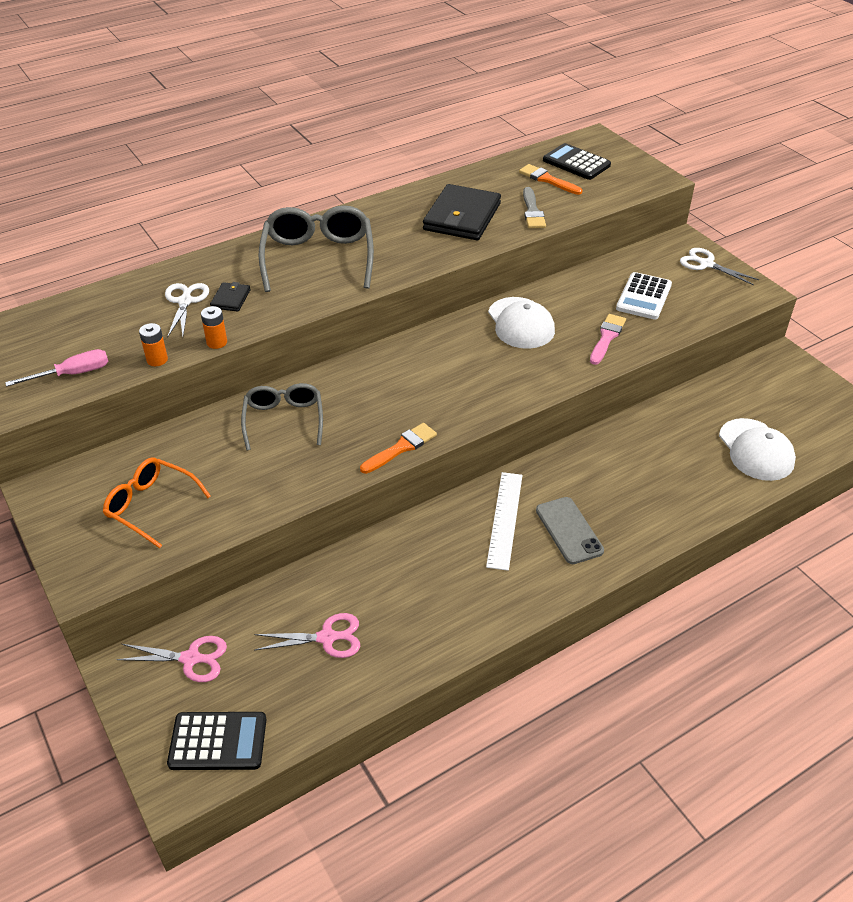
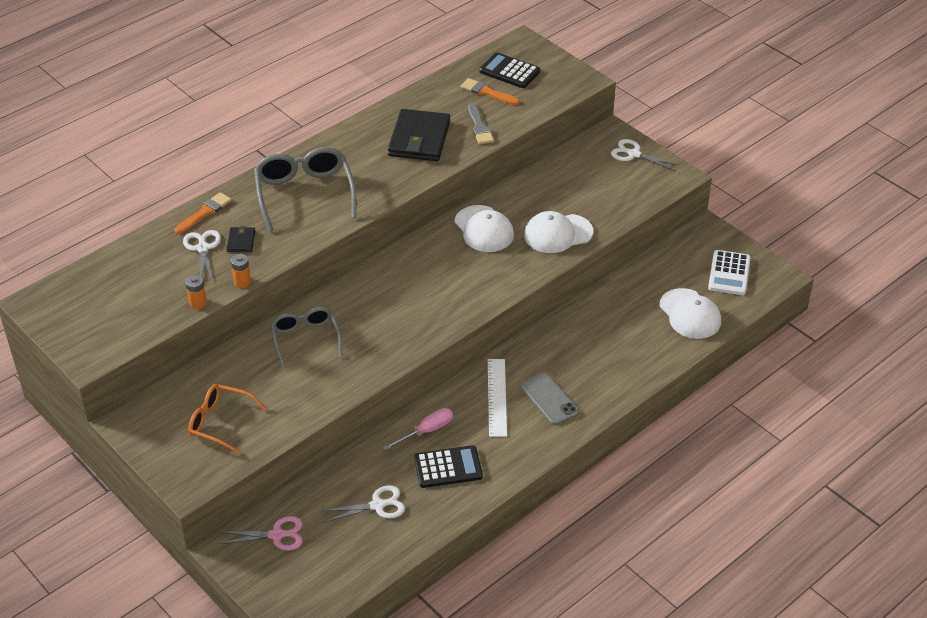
camera: 10 degrees left, 0 degrees up
pink screwdriver [5,349,109,387] -> pink screwdriver moved to [383,408,453,450]
black calculator [167,712,266,770] -> black calculator moved to [414,445,483,488]
pink scissors [254,613,360,658] -> white scissors [322,485,405,522]
orange brush [360,423,437,474] -> orange brush moved to [175,192,231,234]
pink brush [590,314,626,365] -> white cap [524,211,593,253]
white calculator [616,272,672,319] -> white calculator moved to [708,250,751,295]

